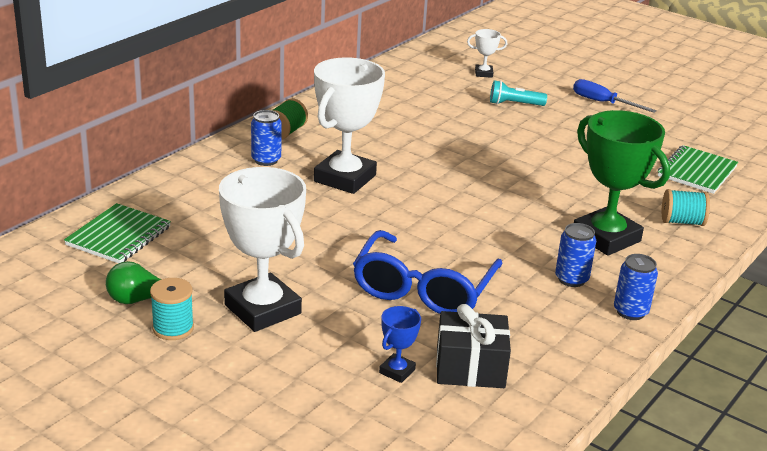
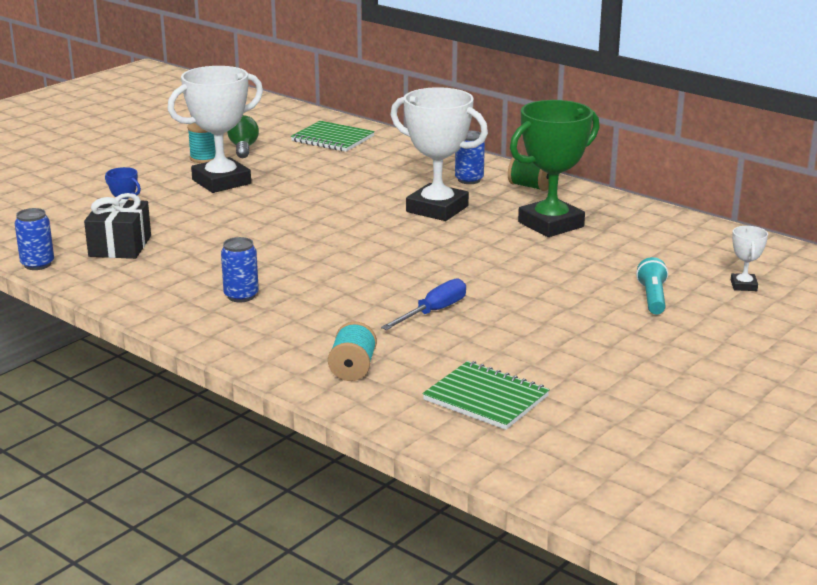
camera: 95 degrees right, 5 degrees down
blue glasses [353,230,502,314] -> none
blue screwdriver [573,79,657,113] -> blue screwdriver moved to [381,278,466,330]
green trophy [574,110,670,256] -> green trophy moved to [510,100,600,237]
blue can [614,254,658,320] -> blue can moved to [15,208,54,270]

